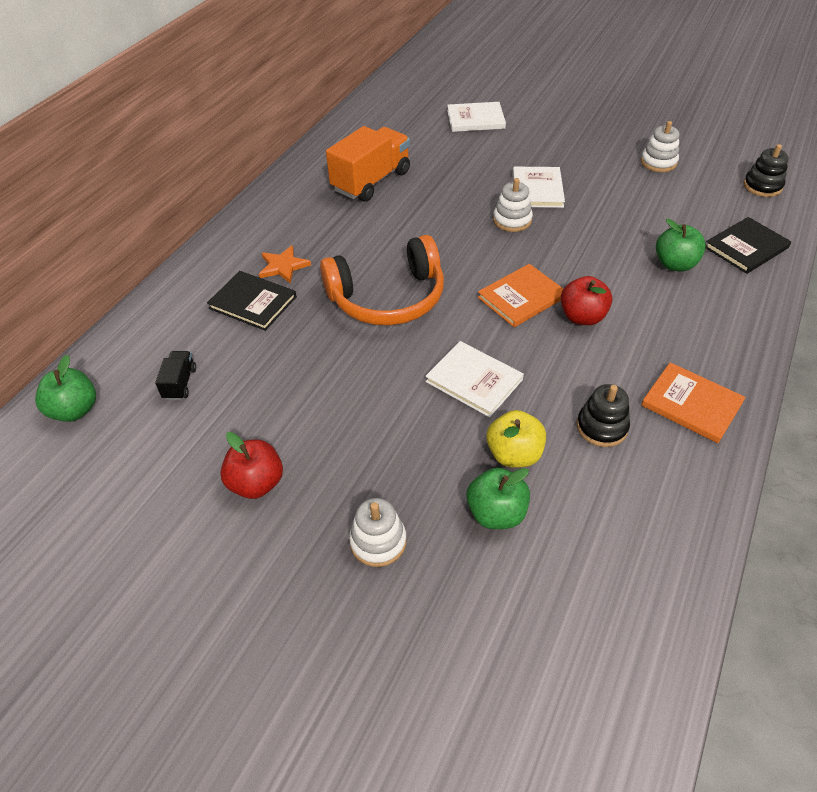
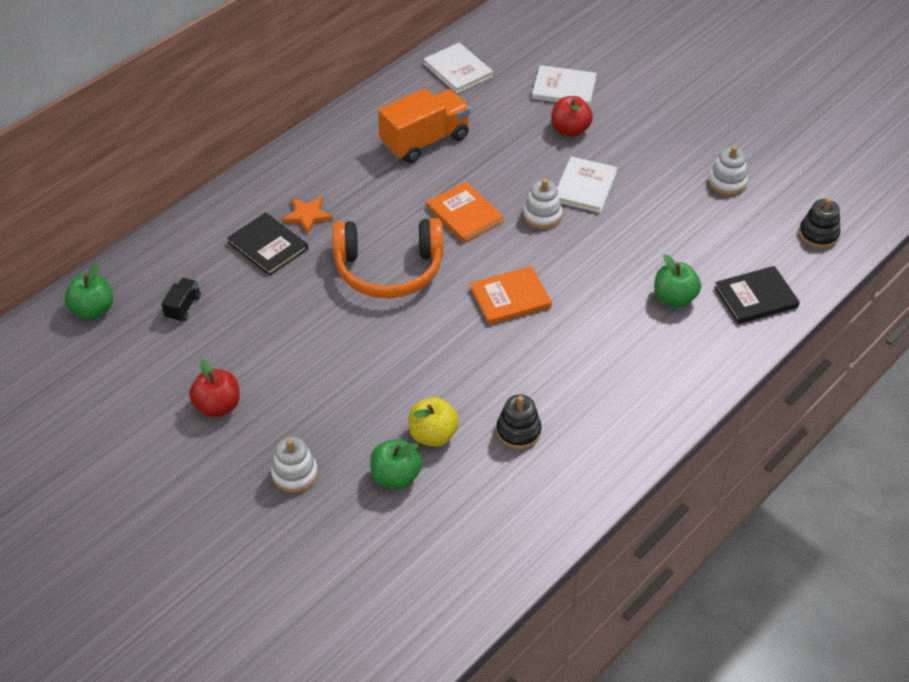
camera: 15 degrees right, 0 degrees up
white book [425,341,524,417] -> white book moved to [424,43,493,93]
red apple [560,276,612,325] -> red apple moved to [551,96,593,137]
orange book [641,362,745,443] -> orange book moved to [426,182,504,243]

